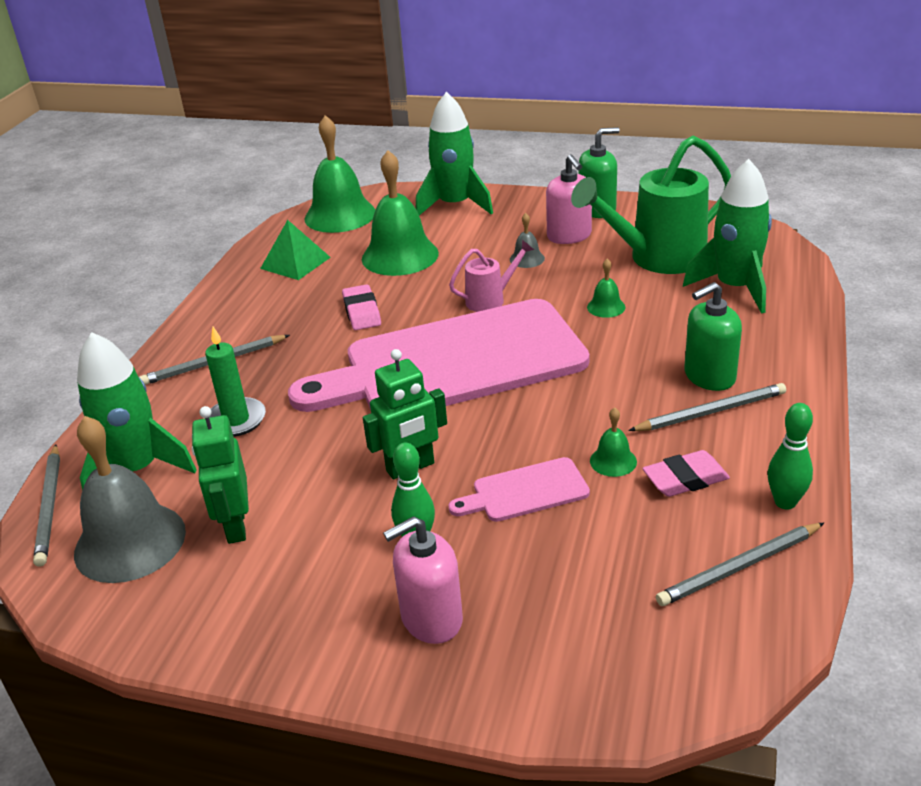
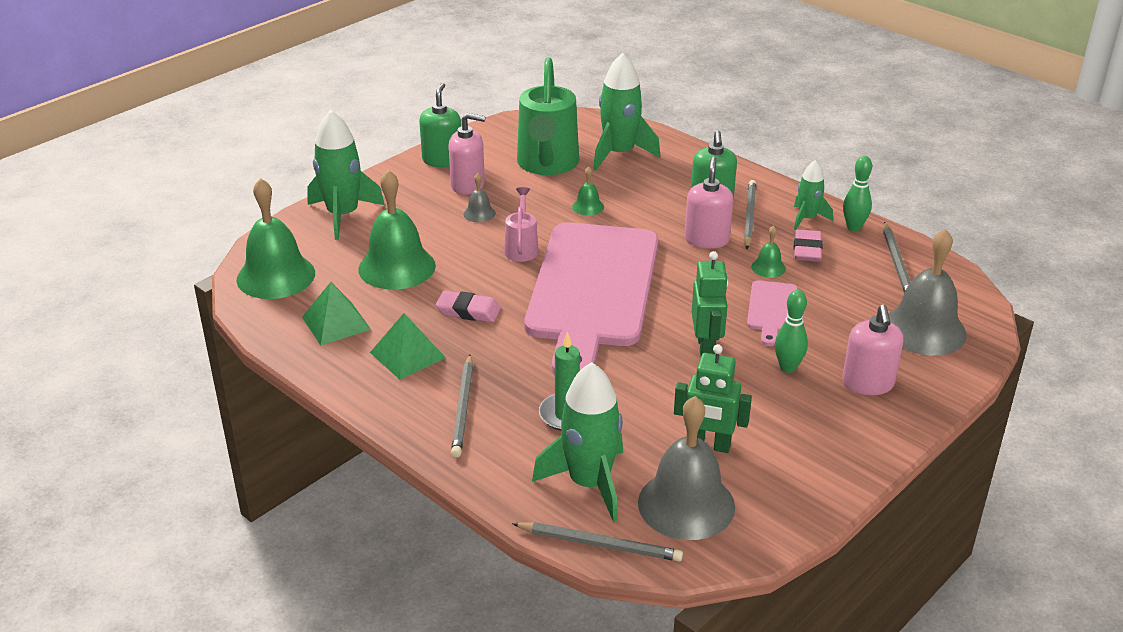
camera: 65 degrees left, 0 degrees up
none -> green pyramid [370,313,446,380]
none -> pink soap dispenser [685,157,733,249]
none -> green rocket [794,160,833,230]
none -> grey bell [889,229,967,355]

